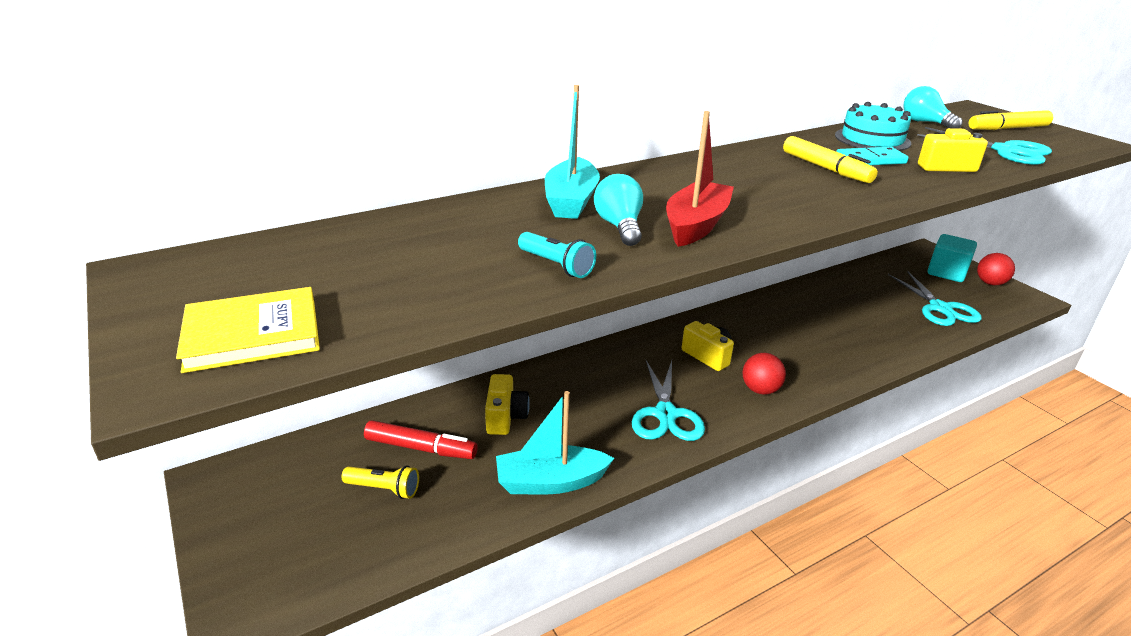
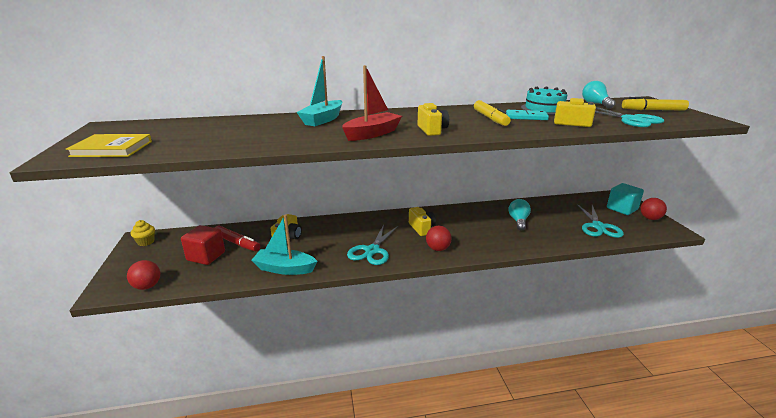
camera: 20 degrees right, 5 degrees down
yellow flashlight [342,465,419,499] -> red cube [181,225,225,265]
turquoise flashlight [518,232,596,278] -> none
turquoise light bulb [594,174,643,246] -> turquoise light bulb moved to [509,199,531,231]
none -> red ball [127,260,160,290]
none -> yellow cupcake [130,220,155,246]
none -> yellow camera [418,103,449,136]

